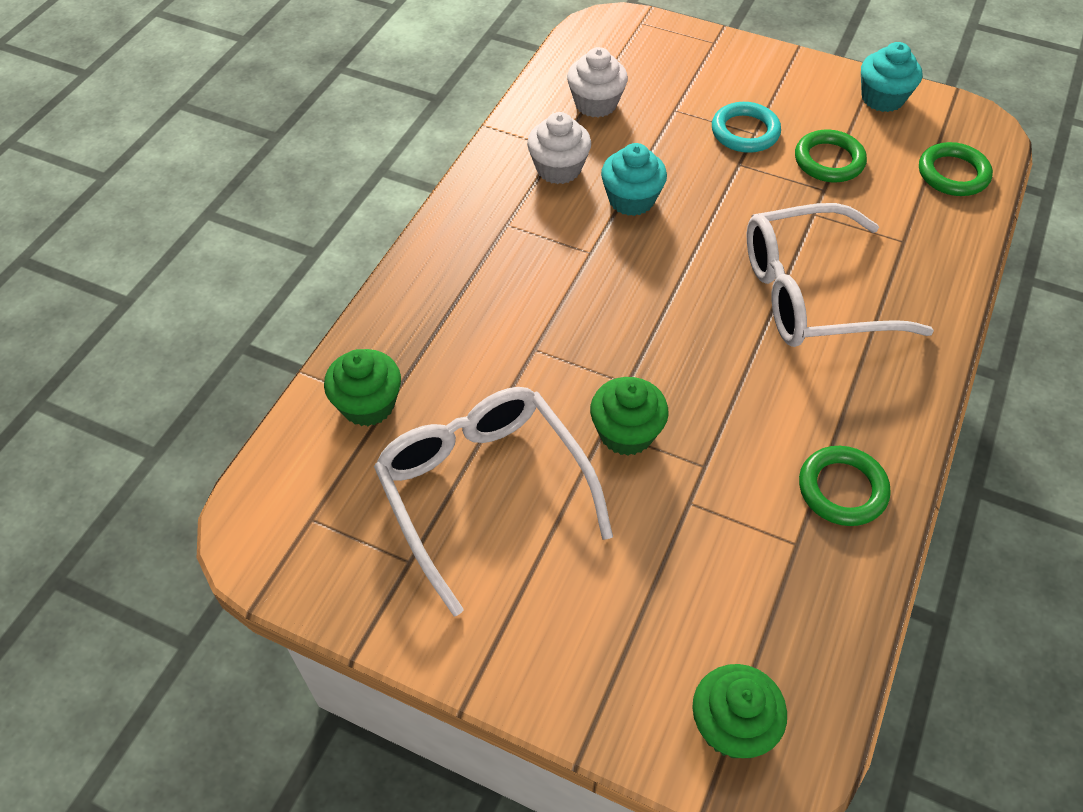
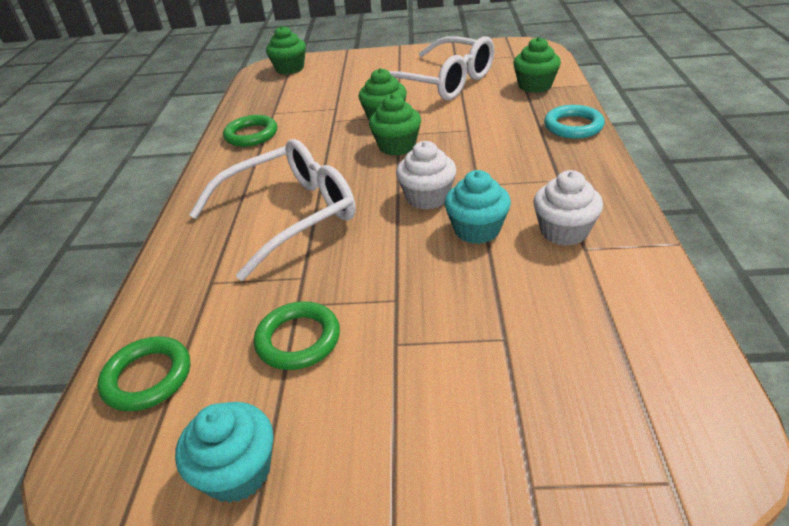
camera: 160 degrees right, 15 degrees down
white cupcake [567,47,628,118] -> white cupcake moved to [396,141,456,210]
turquoise ring [712,102,781,153] -> turquoise ring moved to [544,105,605,139]
none -> green cupcake [369,94,421,156]

